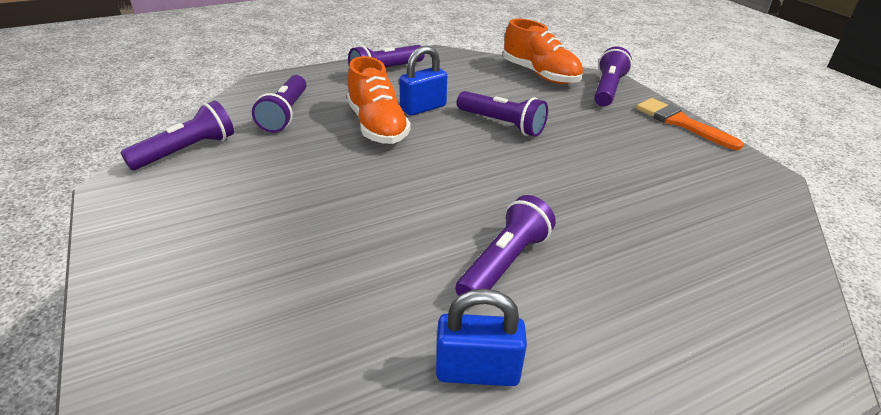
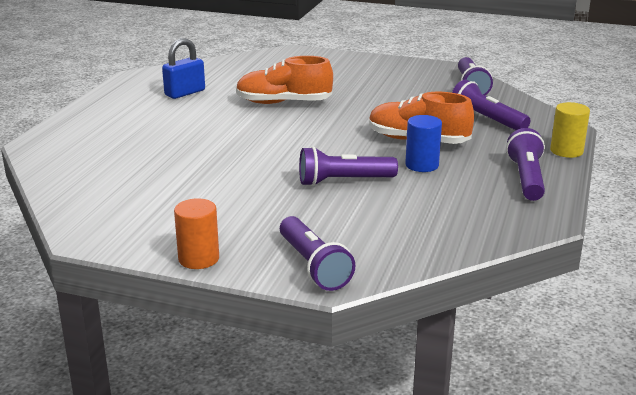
camera: 135 degrees right, 10 degrees down
blue padlock [399,46,447,116] -> blue cylinder [405,115,442,172]
purple flashlight [455,195,556,296] -> none
orange shoe [503,19,583,84] -> orange shoe moved to [236,56,333,104]
orange brush [636,98,743,150] -> orange cylinder [174,198,219,269]
none -> yellow cylinder [550,102,590,158]

